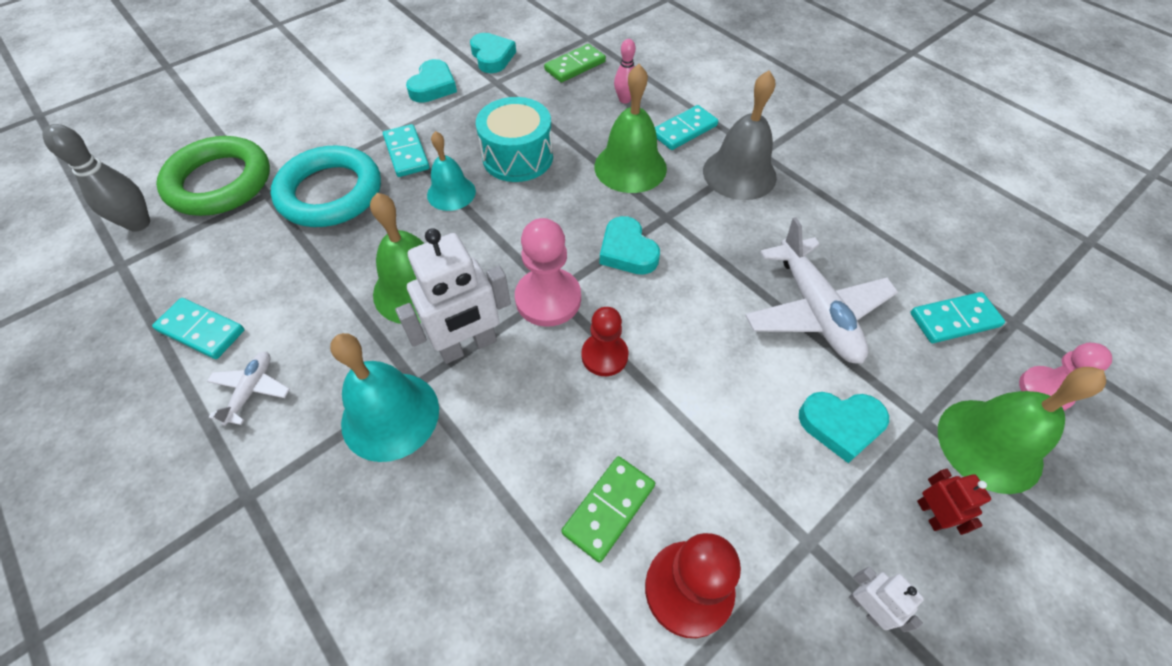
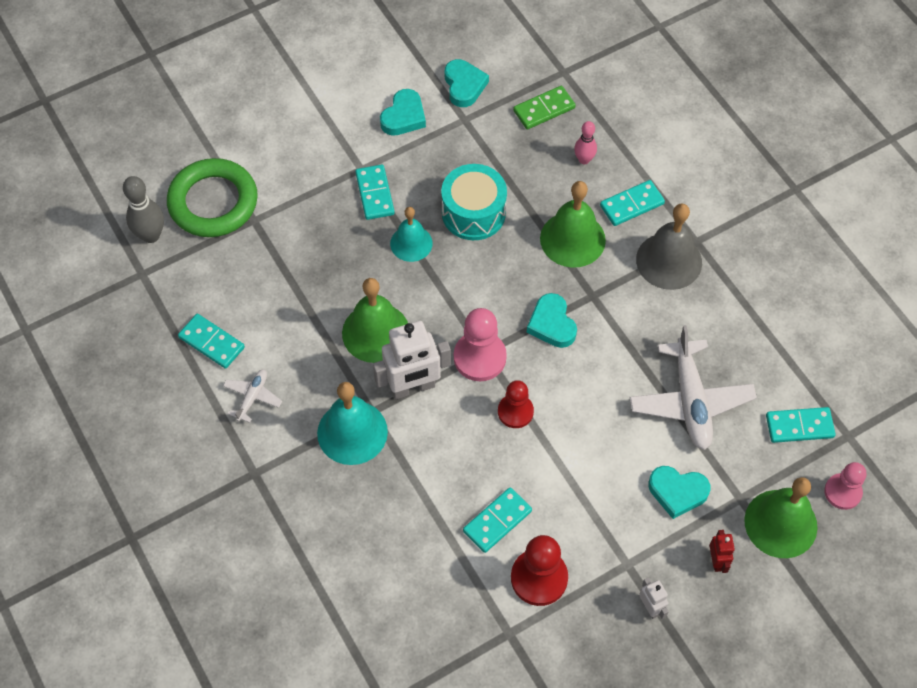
camera: 10 degrees right, 5 degrees up
turquoise ring [271,146,381,227] -> none
green domino [561,456,655,563] -> turquoise domino [463,487,532,553]

